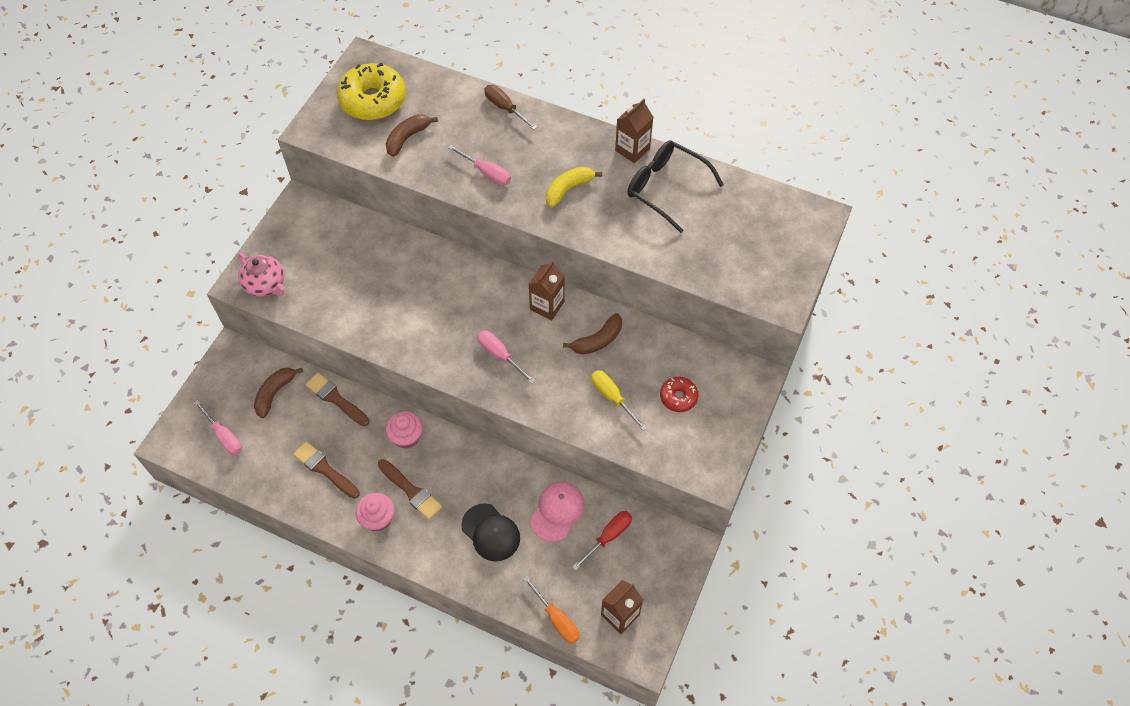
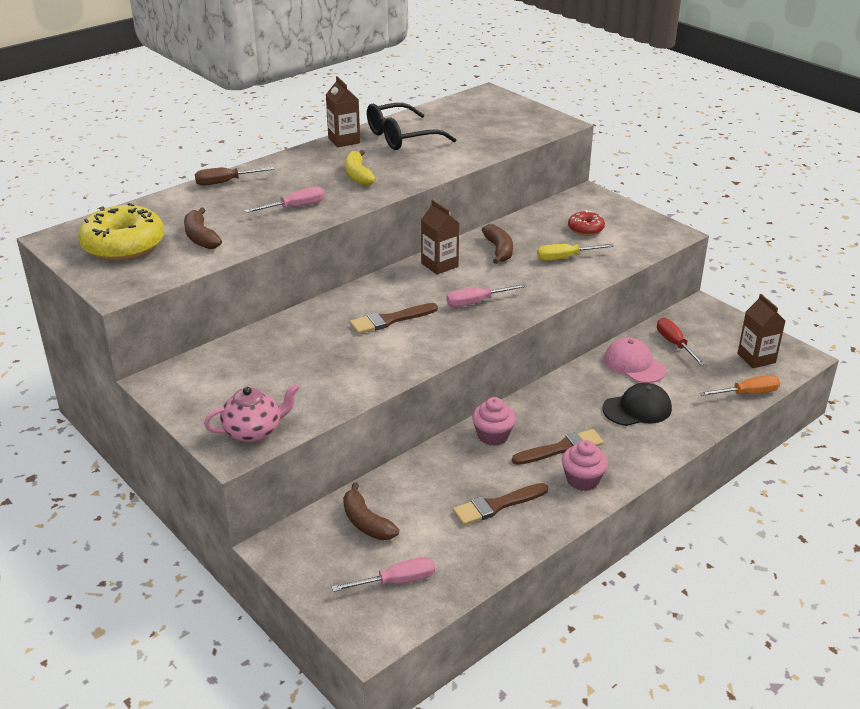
camera: 65 degrees left, 25 degrees down
brown brush [305,373,370,426] -> brown brush moved to [350,303,438,334]

